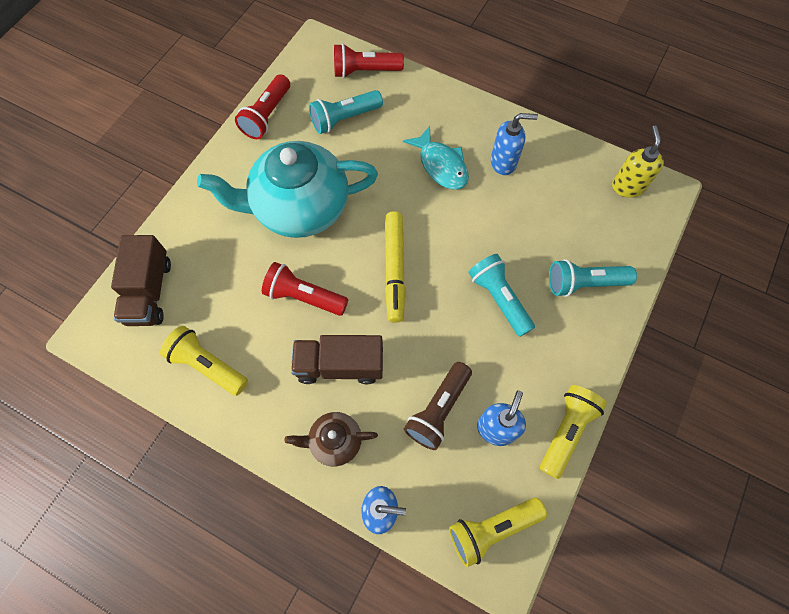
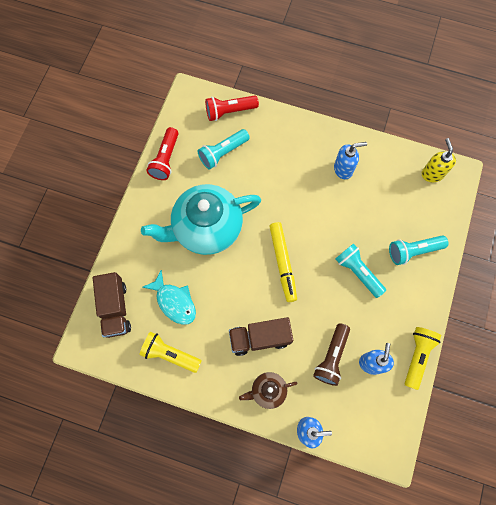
camera: 10 degrees left, 5 degrees up
red flashlight [262,262,348,316] -> none
turquoise fish [403,126,469,190] -> turquoise fish moved to [142,270,196,325]
yellow flashlight [449,498,547,567] -> none

